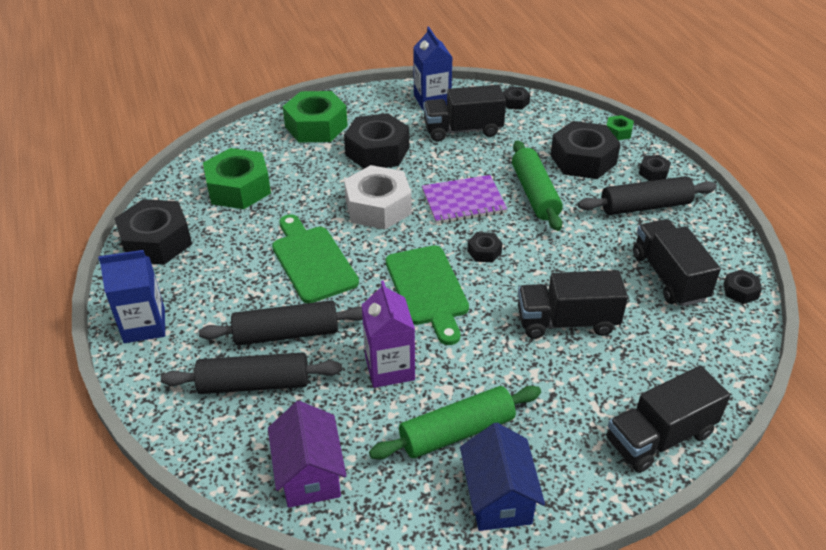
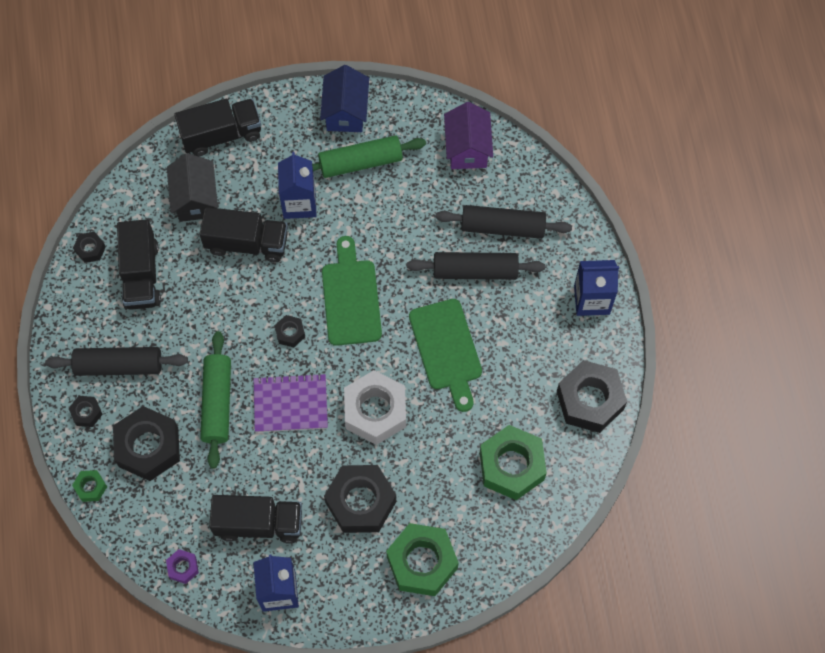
camera: 170 degrees left, 25 degrees up
purple carton [362,280,415,388] -> none
black nut [503,86,530,110] -> purple nut [166,549,199,584]
none -> black house [167,153,218,222]
none -> blue carton [278,152,317,219]

